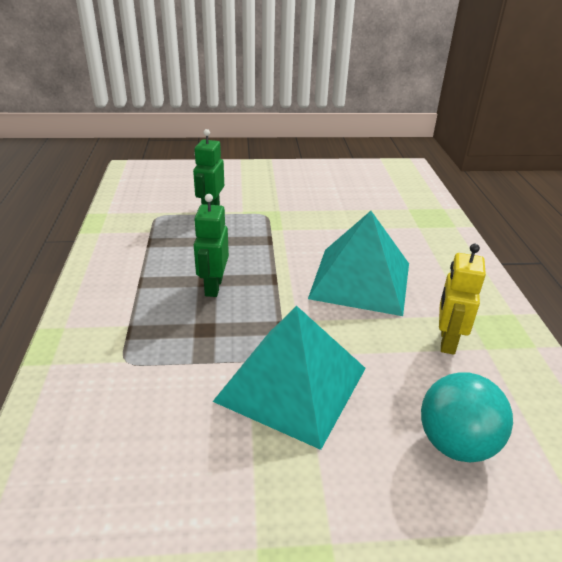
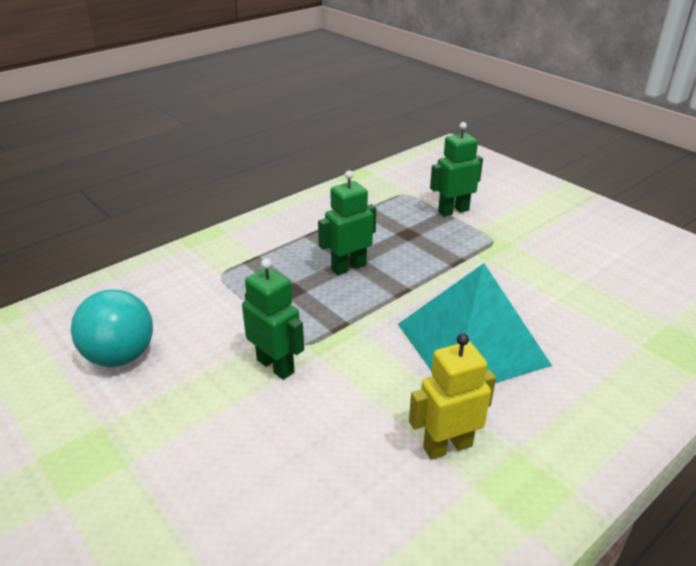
camera: 55 degrees right, 0 degrees up
turquoise pyramid [212,306,366,450] -> green robot [242,258,304,380]
turquoise ball [421,372,513,462] -> turquoise ball moved to [71,289,153,367]

